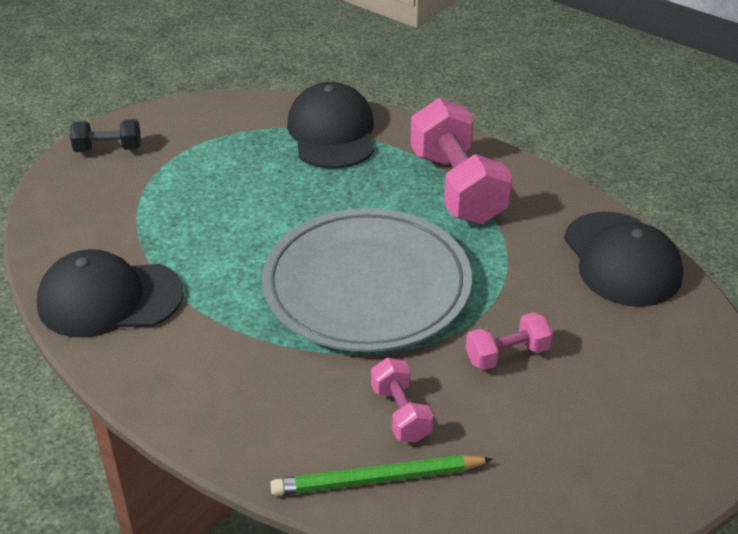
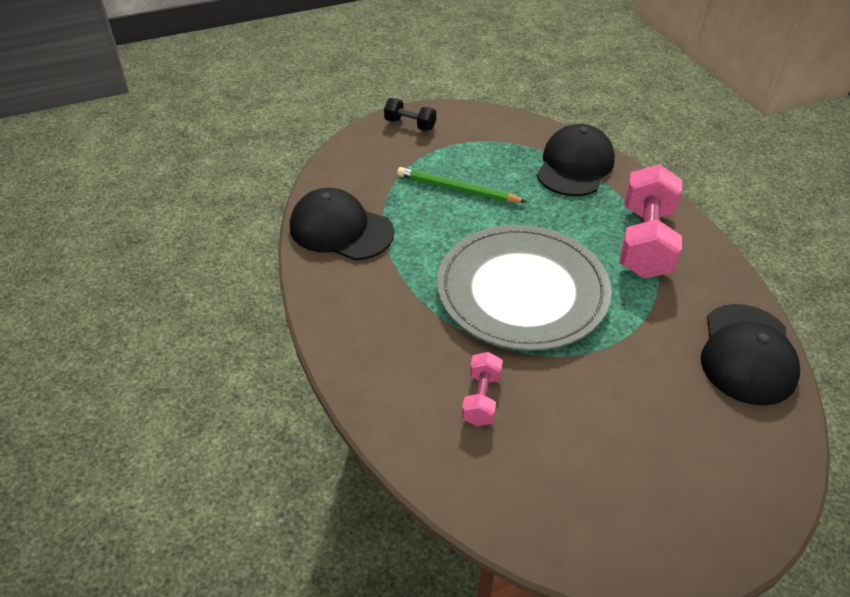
camera: 30 degrees right, 5 degrees up
green pencil [270,455,493,496] -> green pencil moved to [397,167,526,203]
pink dumbbell [466,312,553,370] -> none

